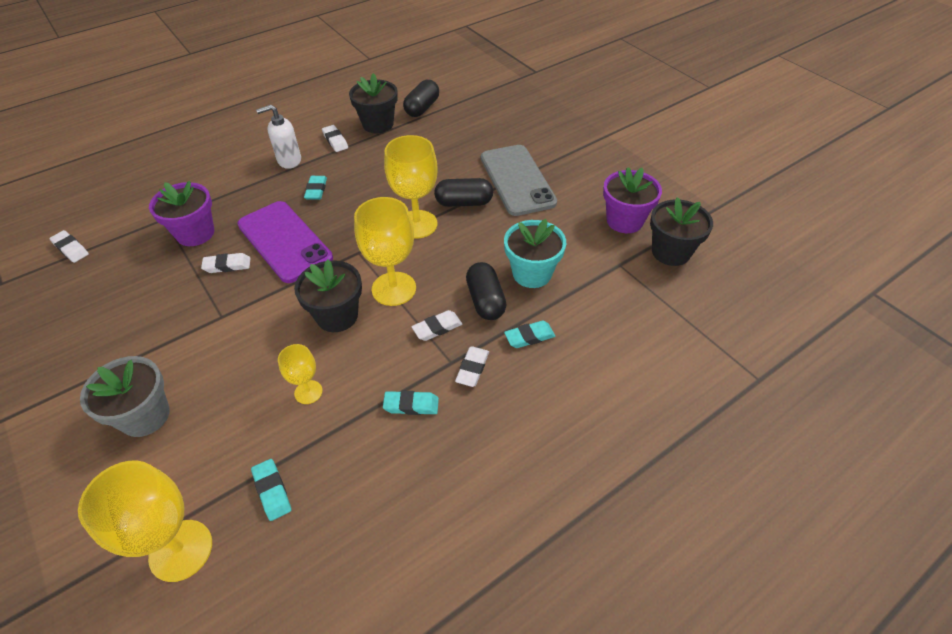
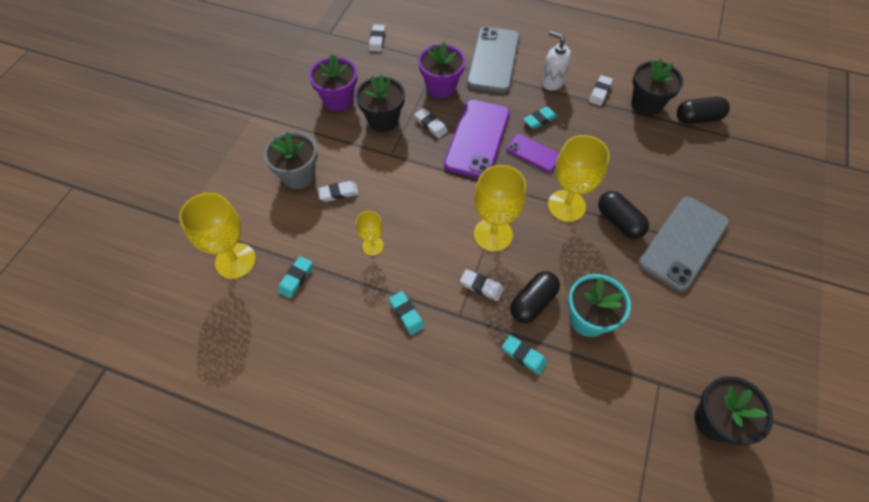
camera: 55 degrees right, 10 degrees up
black flower pot [294,260,362,332] -> black flower pot moved to [356,75,405,132]
white eraser [455,347,489,387] -> white eraser moved to [317,181,359,202]
purple flower pot [603,167,662,233] -> purple flower pot moved to [309,54,357,111]
none -> grey phone [467,27,520,93]
none -> purple phone [506,134,559,172]

